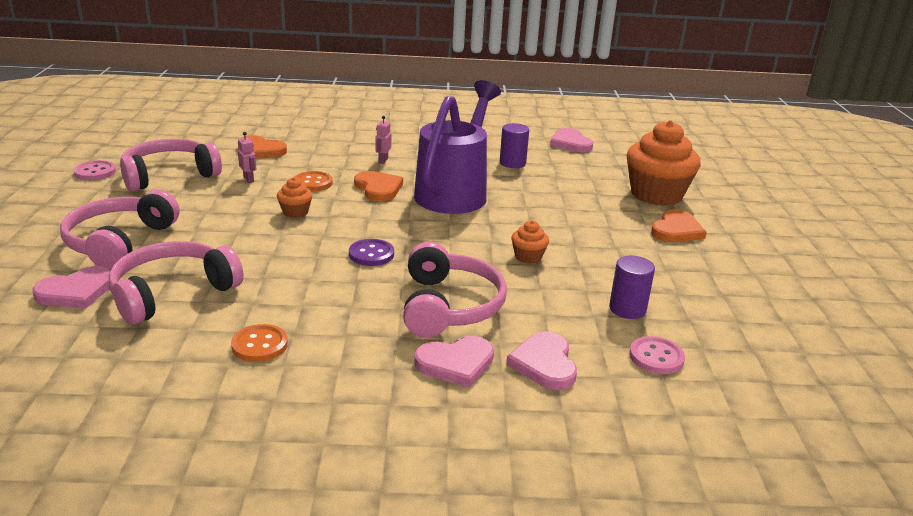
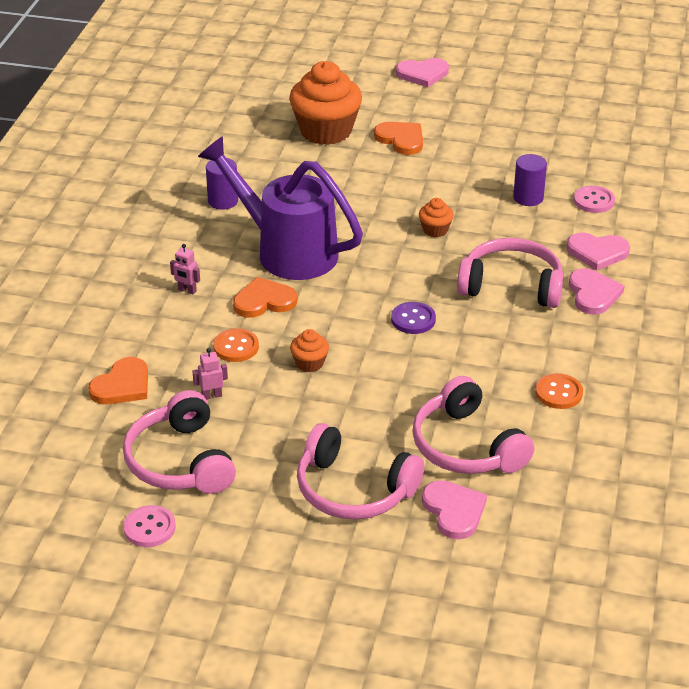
camera: 75 degrees left, 10 degrees up
pink heart [550,128,593,152] -> pink heart moved to [396,58,449,87]

